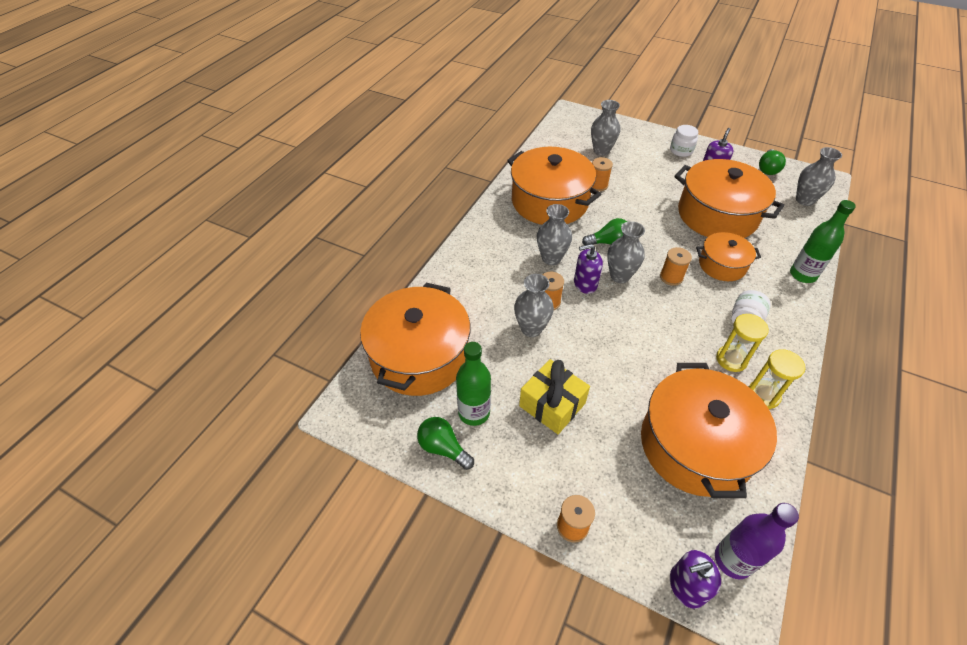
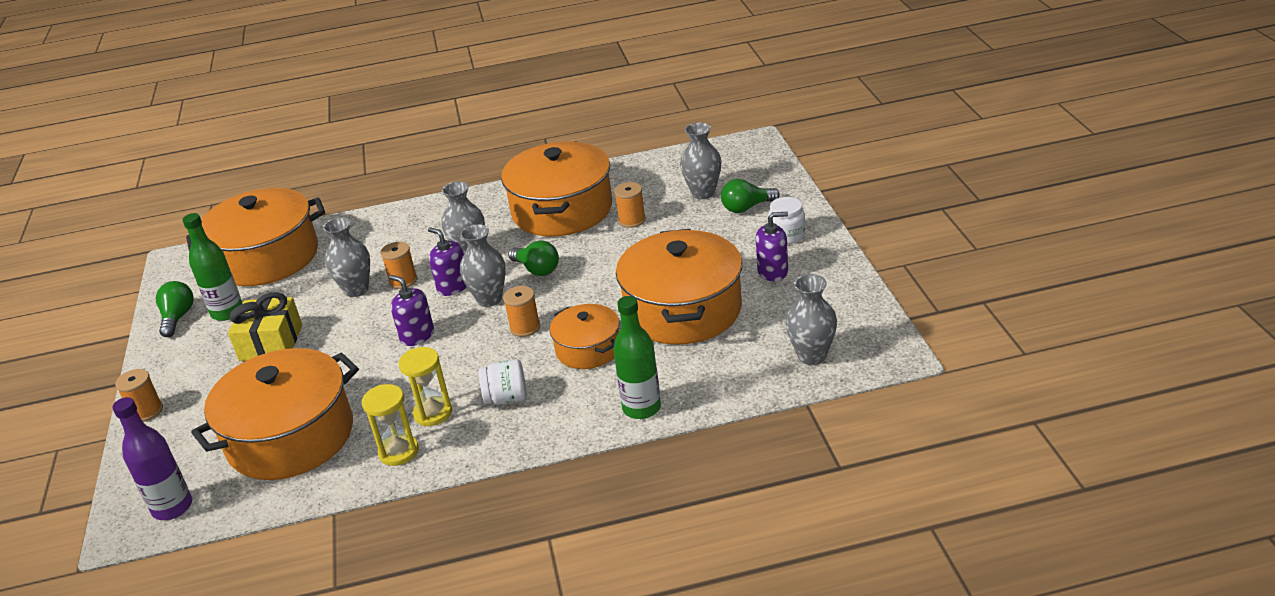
camera: 55 degrees right, 15 degrees down
purple soap dispenser [670,550,721,609] -> purple soap dispenser moved to [389,275,434,346]
green light bulb [759,149,786,175] -> green light bulb moved to [721,179,780,213]

